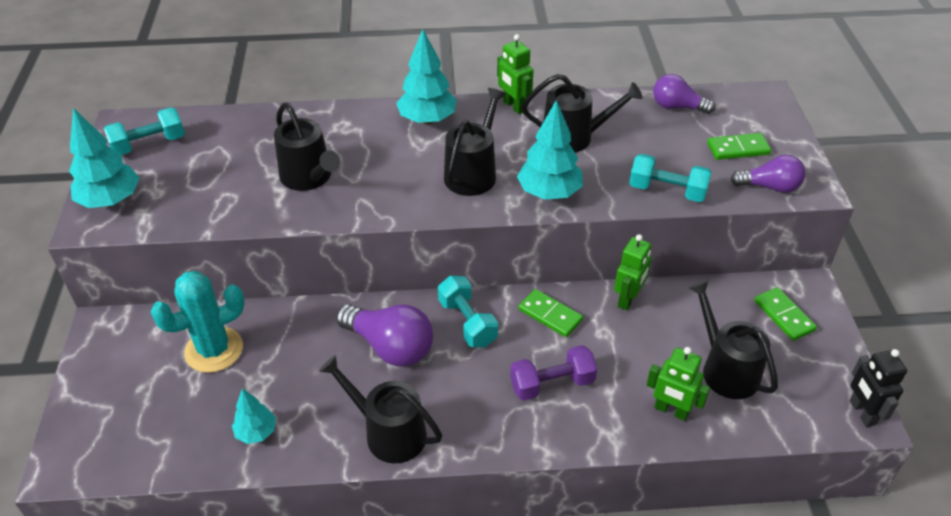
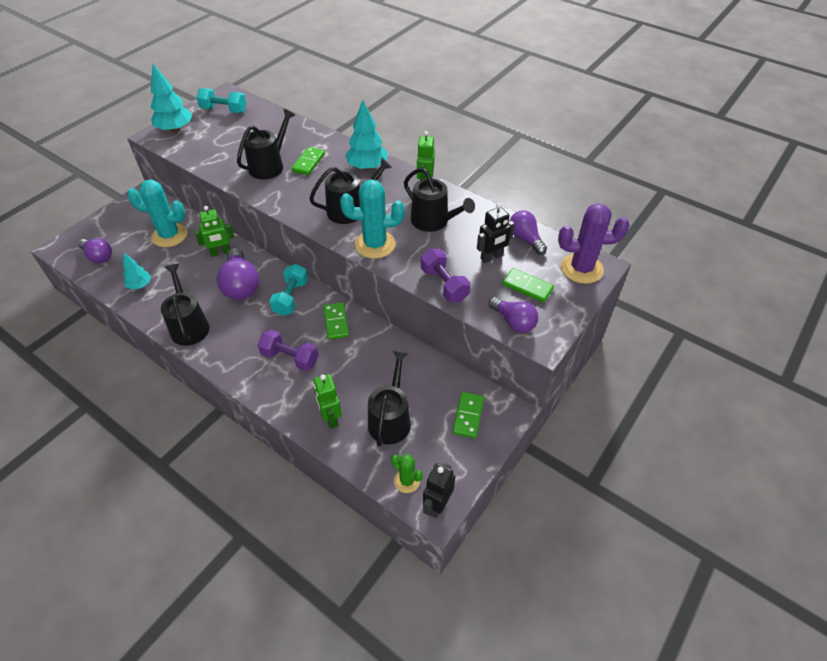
camera: 40 degrees right, 5 degrees up
black watering can [274,103,340,191] -> black watering can turned 150 degrees counterclockwise [237,109,295,179]
turquoise tree [517,100,583,200] -> turquoise cactus [340,179,404,259]
green robot [614,234,652,310] -> green robot moved to [194,206,234,257]
turquoise dumbbell [629,154,712,202] -> purple dumbbell [421,248,470,302]
none -> purple light bulb [78,238,112,263]
none -> green domino [291,147,325,175]
none -> green cactus [391,454,423,493]
none -> black robot [477,203,515,263]
none -> purple cactus [558,203,629,284]

